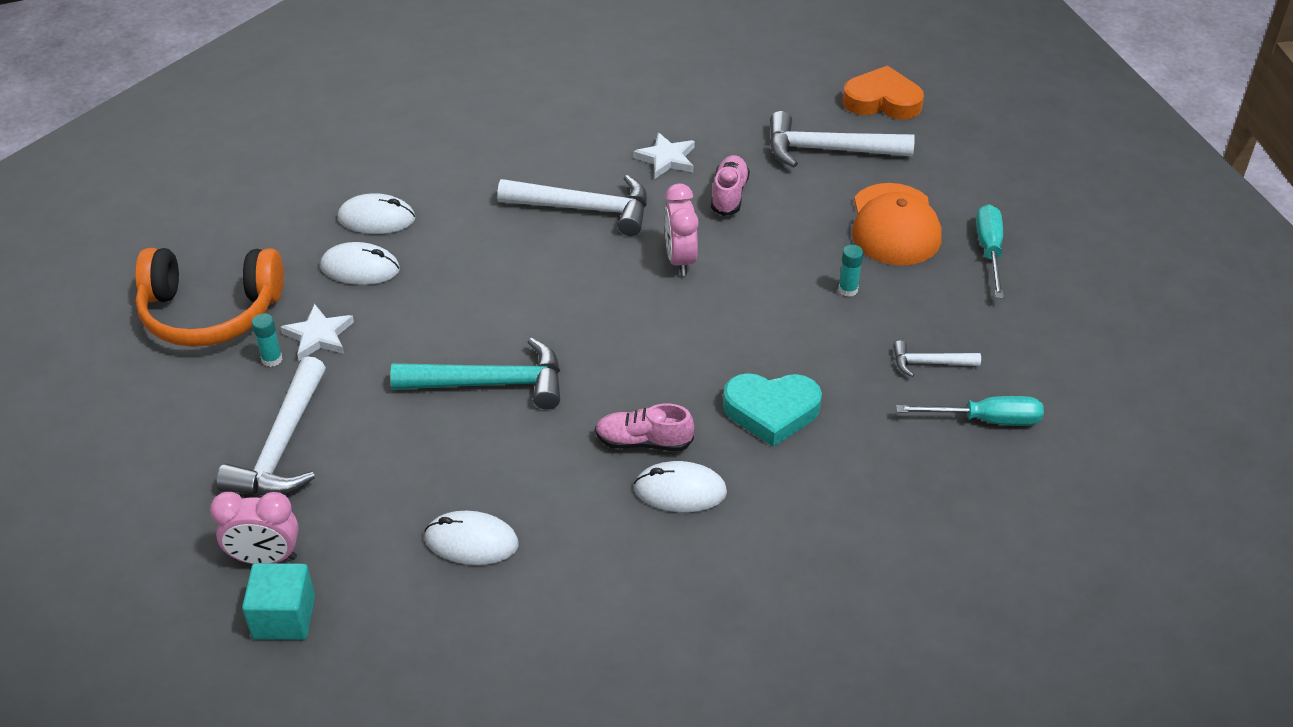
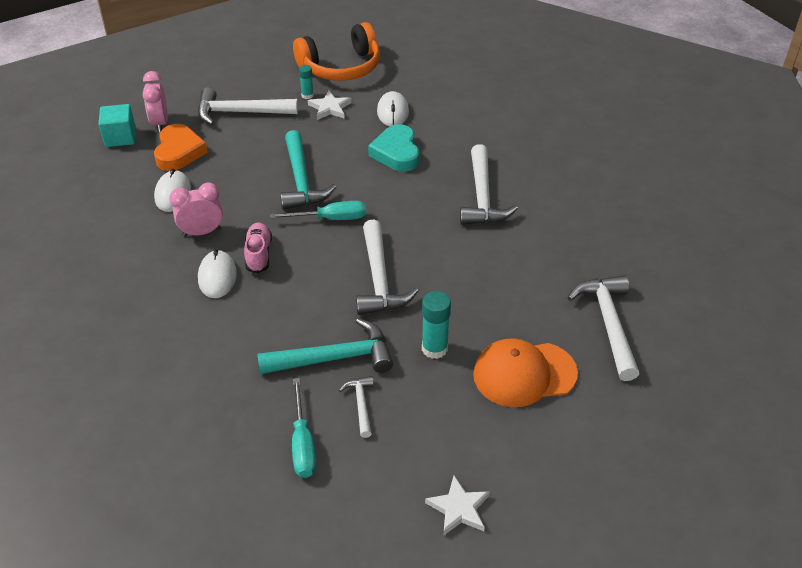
camera: 80 degrees right, 0 degrees up
orange headphones [135,248,284,347] -> orange headphones turned 105 degrees counterclockwise [293,22,380,81]
white mouse [338,193,415,234] -> none
white star [633,132,695,179] -> white star moved to [425,476,490,536]
pink clock [664,183,699,276] -> pink clock moved to [169,183,223,237]
pink shoe [711,155,750,216] -> none
turquoise heart [723,373,822,447] -> turquoise heart moved to [368,124,419,172]
turquoise glue stick [838,245,864,297] -> turquoise glue stick [422,291,451,359], size x1.66
orange heart [842,66,924,119] -> orange heart moved to [154,124,208,171]
turquoise screwdriver [976,204,1004,298] -> turquoise screwdriver moved to [270,201,366,220]
none -> turquoise hammer [257,318,393,374]
none -> white hammer [356,219,418,315]

